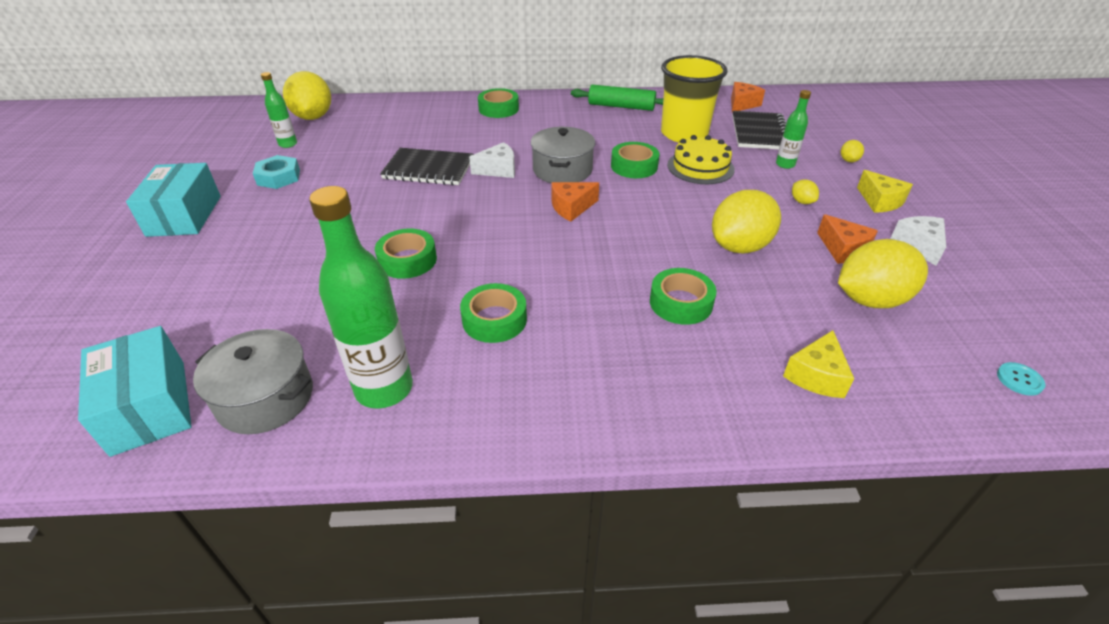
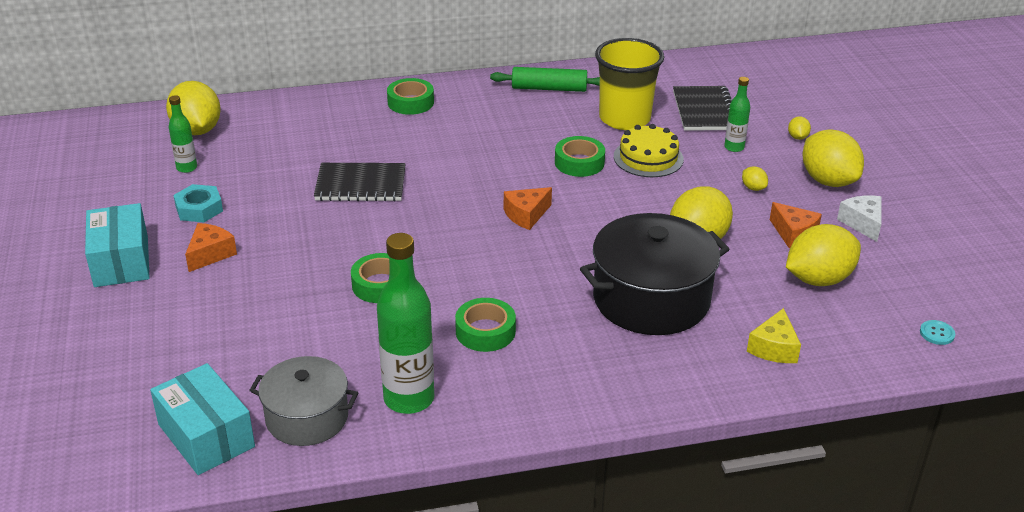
camera: 10 degrees left, 5 degrees down
white cheese [469,142,515,178] -> none
grey pot [531,127,595,183] -> none
green tape [650,268,716,325] -> black pot [580,213,729,335]
orange cheese [731,82,765,112] -> orange cheese moved to [185,223,237,272]
yellow cheese [857,170,913,213] -> yellow lemon [803,129,864,187]

